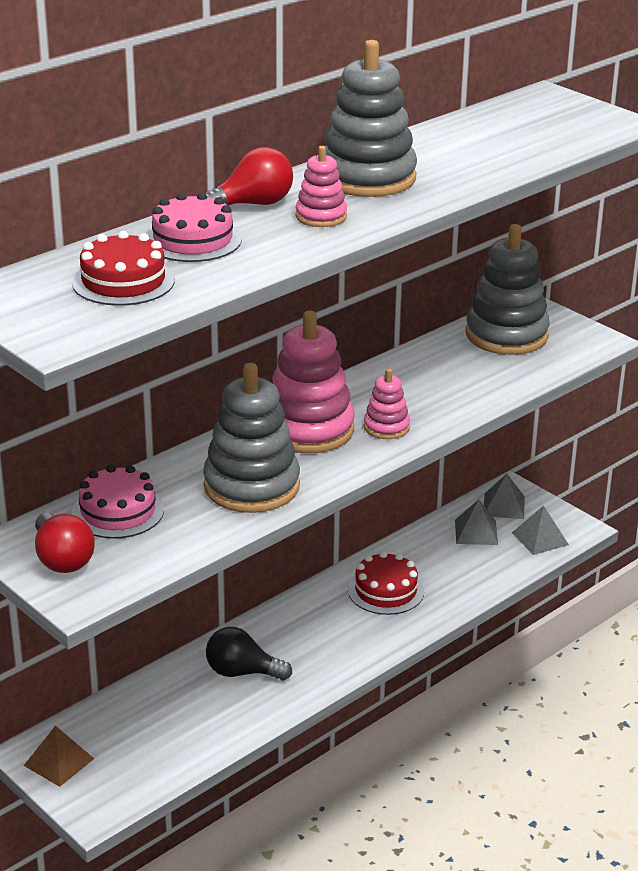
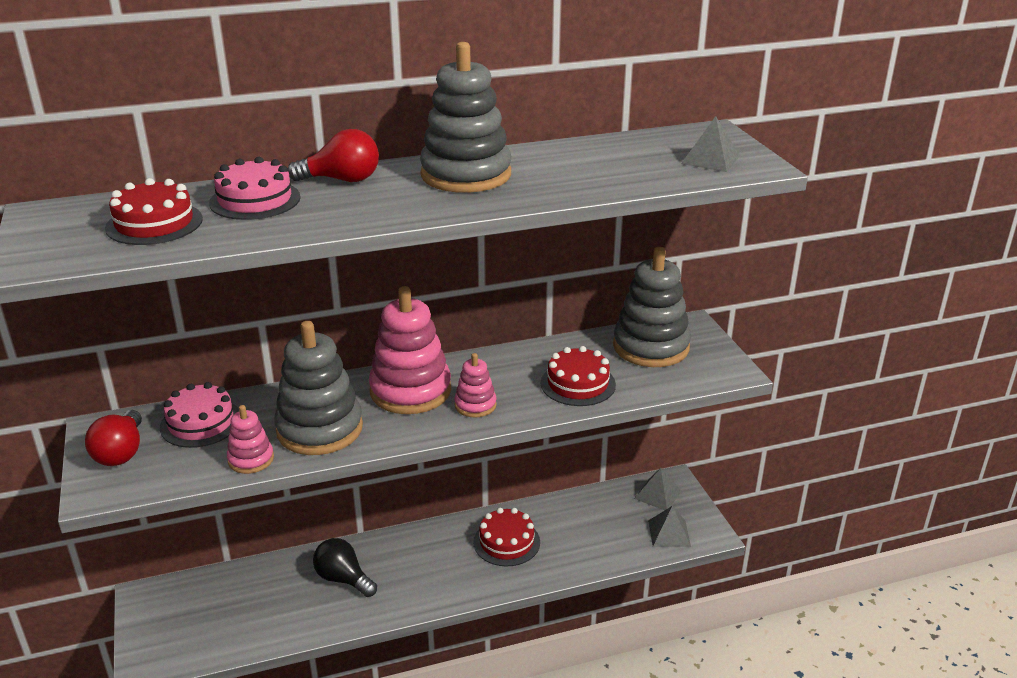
camera: 25 degrees right, 0 degrees up
brown pyramid [24,726,94,787] -> none
pink stacking toy [296,146,347,227] -> pink stacking toy moved to [227,405,274,474]
grey pyramid [455,499,498,545] -> grey pyramid moved to [681,116,740,172]
none -> red cake [541,346,616,406]

